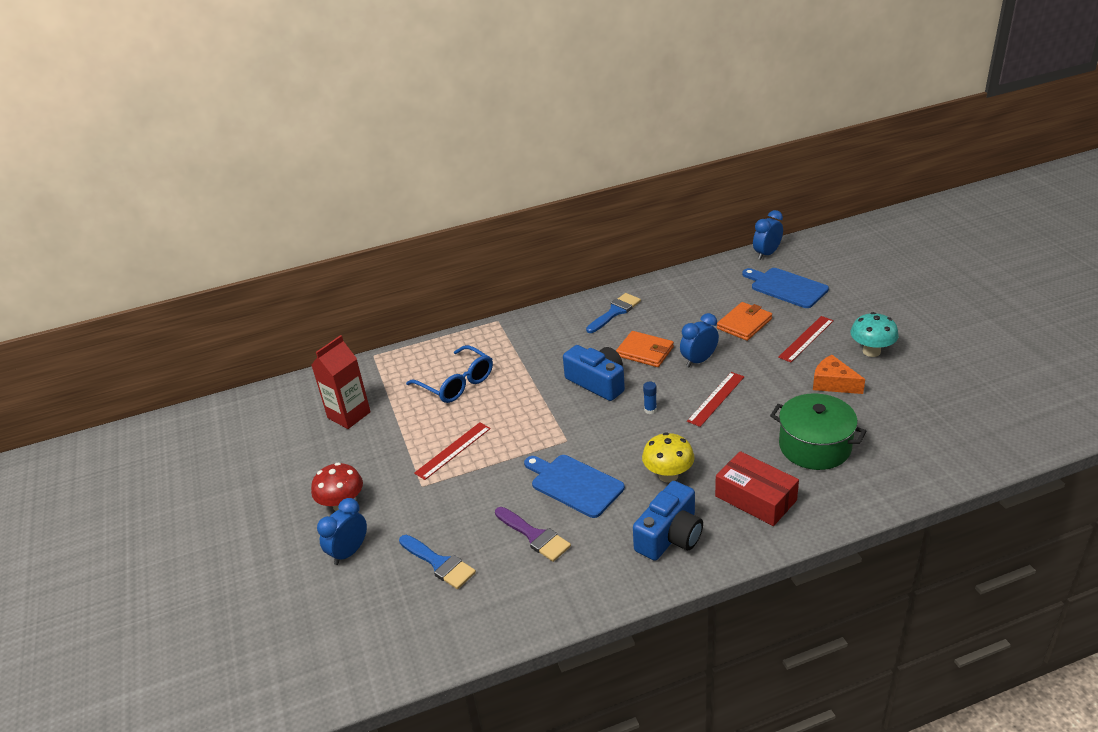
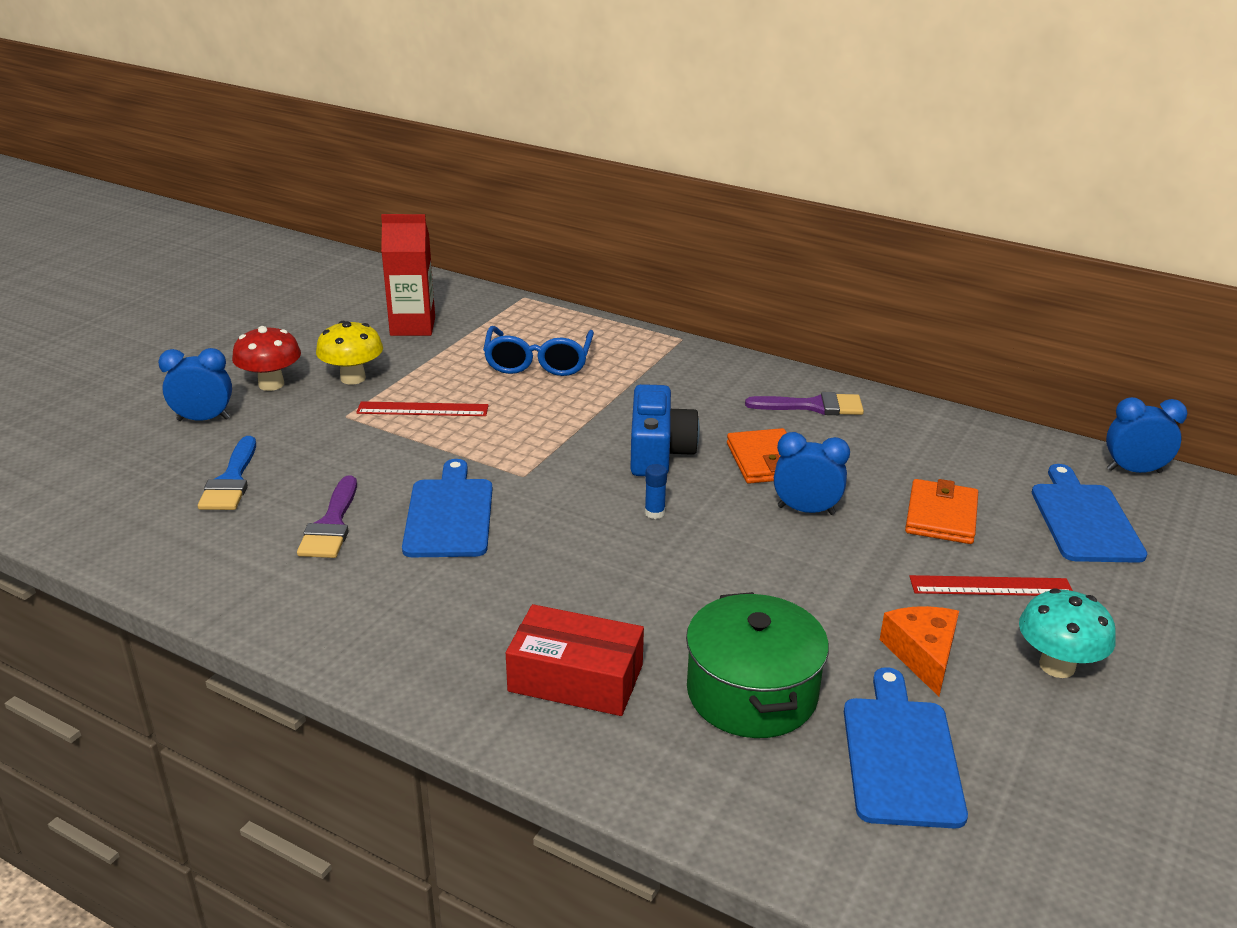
camera: 45 degrees right, 5 degrees down
blue brush [586,293,641,333] -> purple brush [745,392,864,415]
blue camera [633,481,703,561] -> none
yellow mushroom [642,432,695,483] -> yellow mushroom moved to [316,321,383,385]
red ruler [687,372,744,427] -> none
red box [715,451,799,526] -> red box turned 75 degrees counterclockwise [506,604,644,716]
orange wallet [717,302,772,341] -> orange wallet turned 75 degrees counterclockwise [905,479,978,544]
none -> blue cutting board [844,667,968,829]

